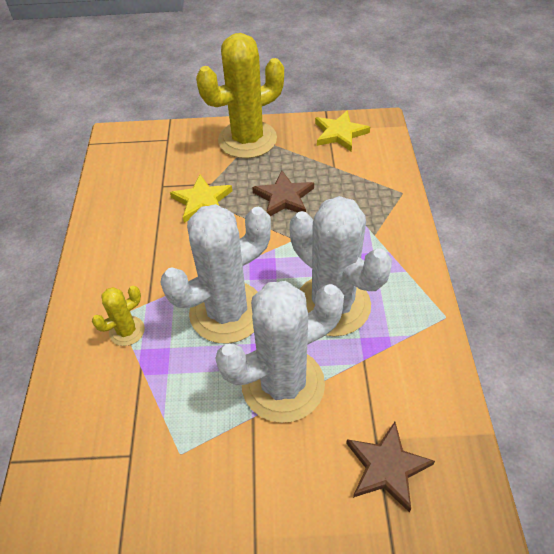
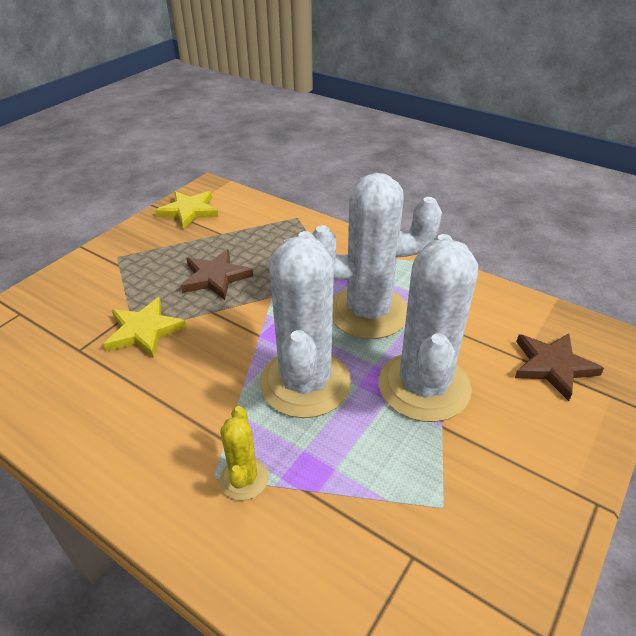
camera: 55 degrees left, 10 degrees down
yellow cactus [196,33,284,159] -> none

